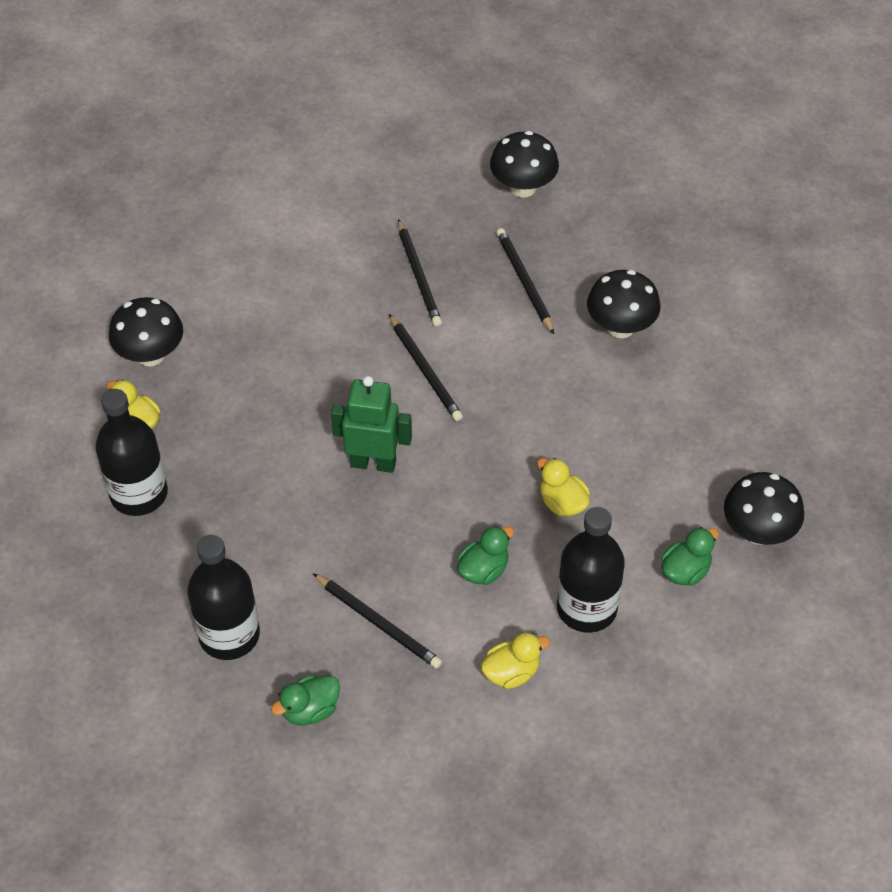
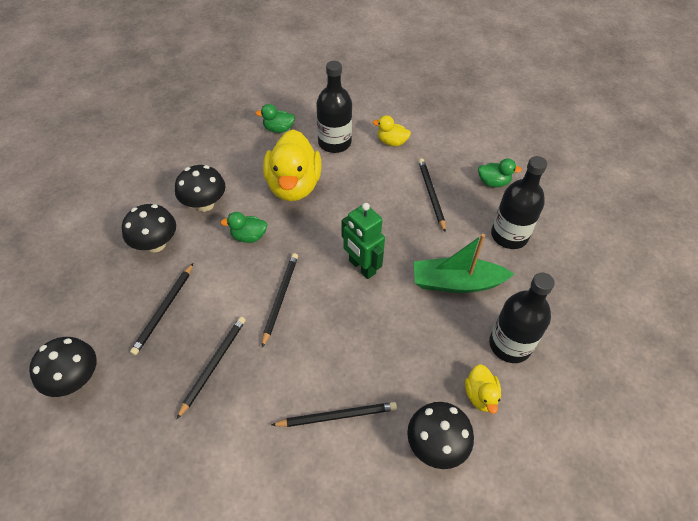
camera: 140 degrees left, 0 degrees up
green duck [457,526,514,585] -> green duck moved to [221,212,267,243]
yellow duck [537,458,590,516] -> yellow duck [263,129,322,201], size x2.12
black mushroom [724,472,804,545] -> black mushroom moved to [175,165,226,212]
none -> black pencil [271,402,397,427]
none -> green boat [413,234,514,293]

